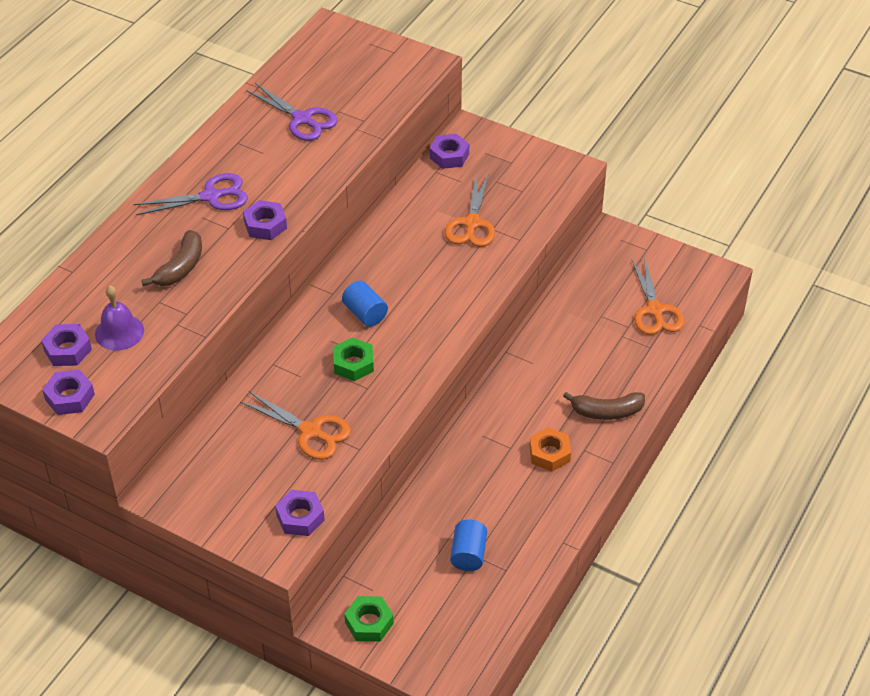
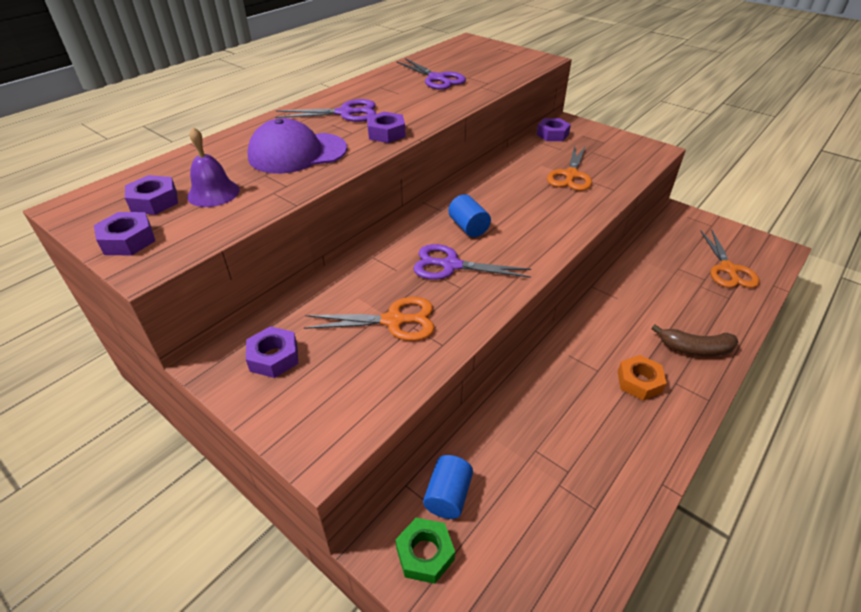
camera: 10 degrees right, 5 degrees down
brown banana [141,230,202,286] -> purple cap [247,118,347,174]
orange scissors [240,391,351,460] -> orange scissors turned 45 degrees counterclockwise [304,297,435,341]
purple nut [275,490,325,536] -> purple nut moved to [246,326,298,378]
green nut [333,337,374,381] -> purple scissors [413,244,531,280]
blue cylinder [450,520,487,571] -> blue cylinder moved to [423,455,473,519]

